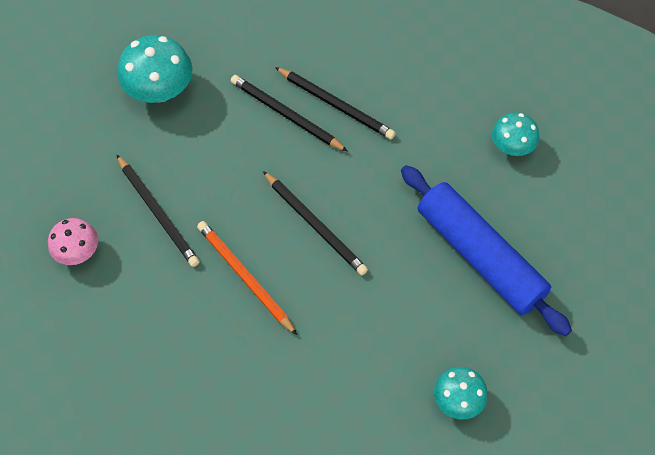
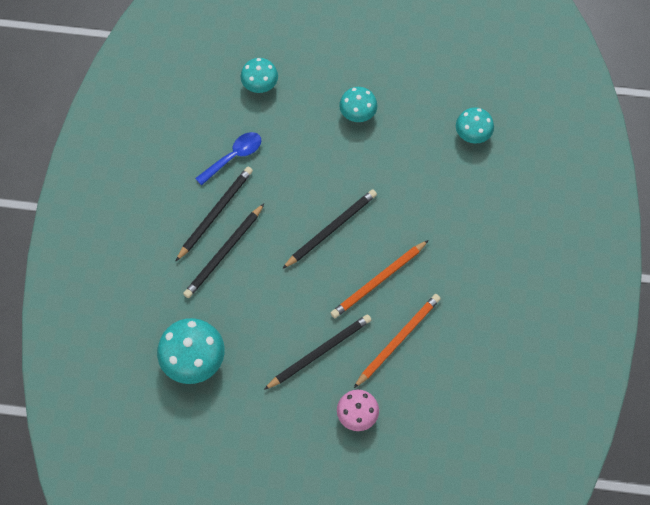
camera: 90 degrees left, 5 degrees up
blue rolling pin [401,165,572,336] -> turquoise mushroom [339,87,378,122]
none -> blue spoon [195,132,261,186]
none -> orange pencil [354,294,441,388]

